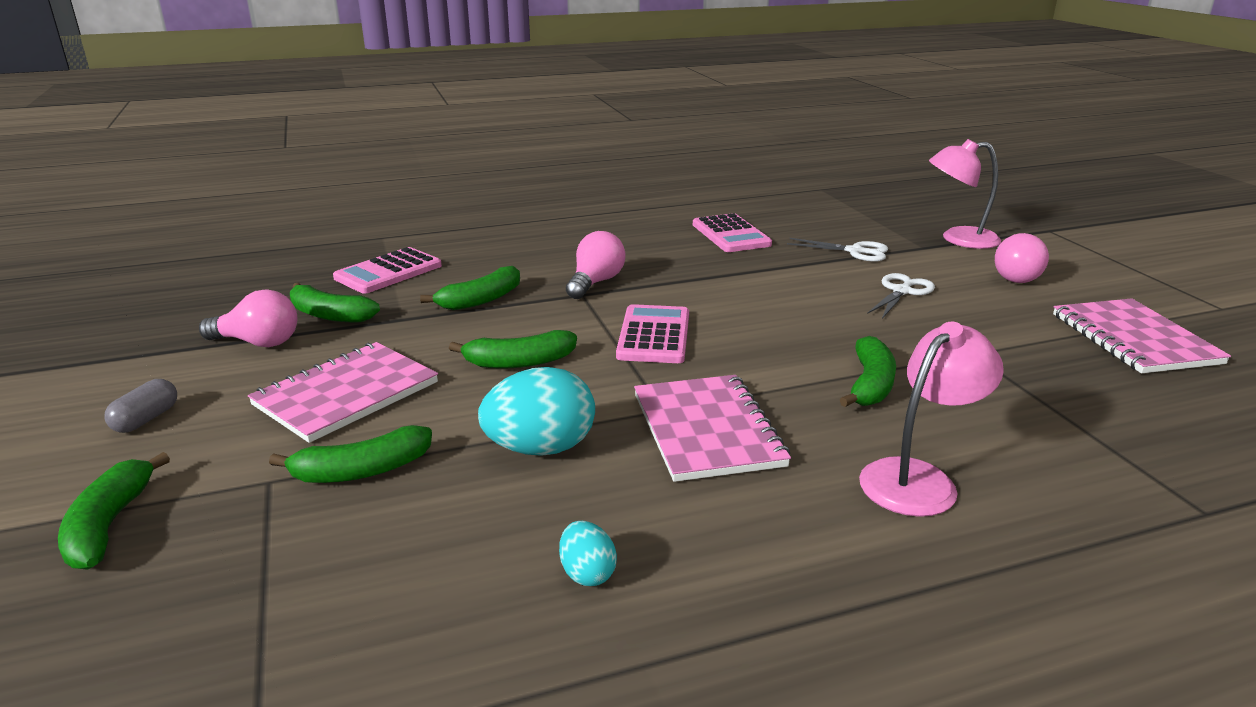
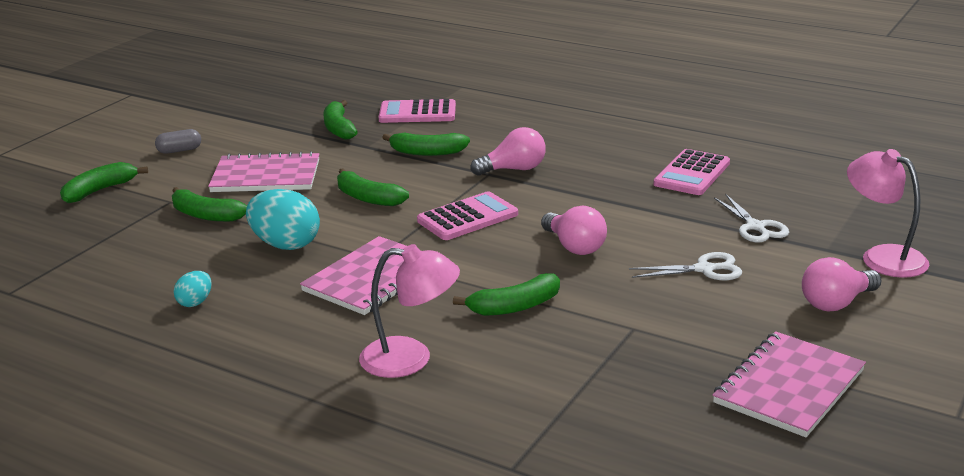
camera: 50 degrees right, 0 degrees up
pink light bulb [199,289,297,347] -> pink light bulb moved to [541,206,607,255]

